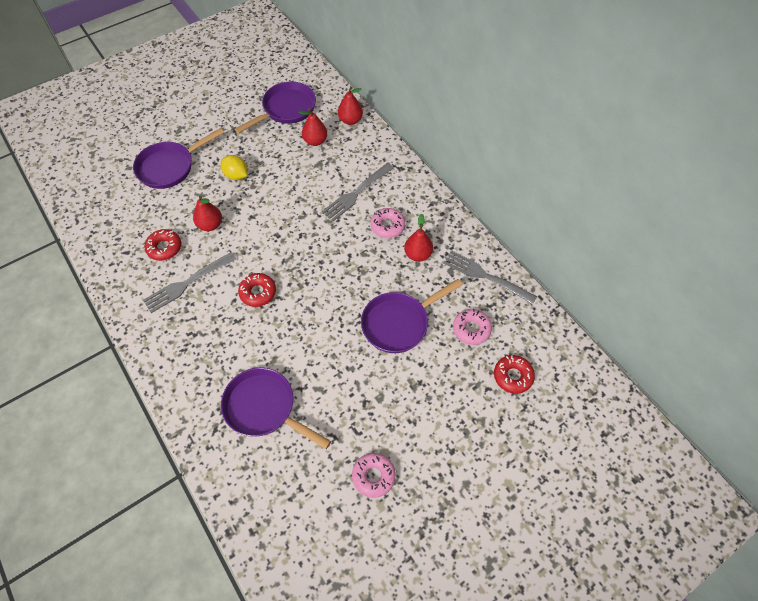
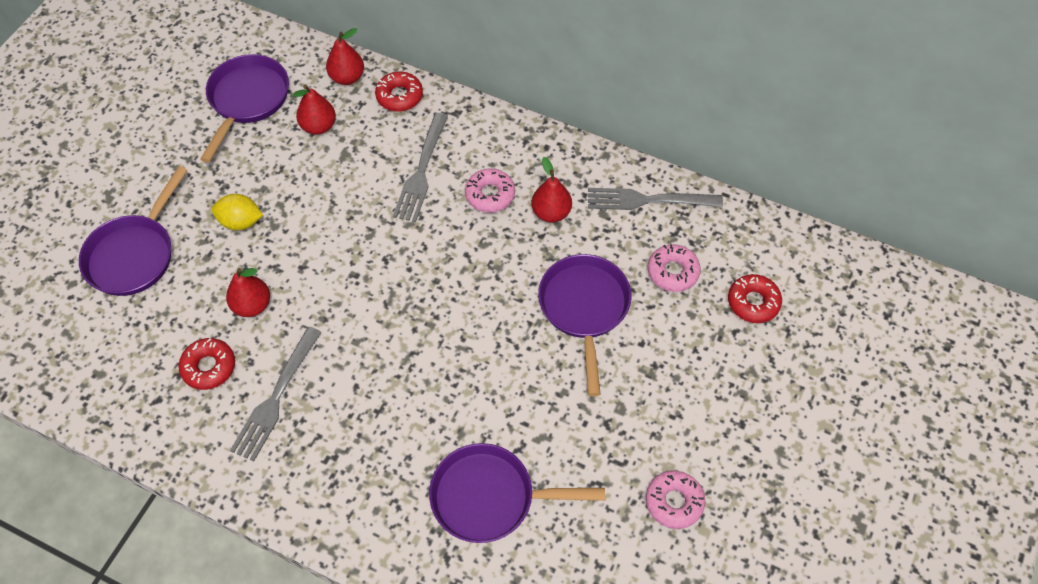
camera: 30 degrees left, 0 degrees up
red donut [238,273,276,307] -> red donut moved to [375,72,423,112]
purple pan [361,279,463,353] -> purple pan turned 150 degrees clockwise [538,254,631,396]

